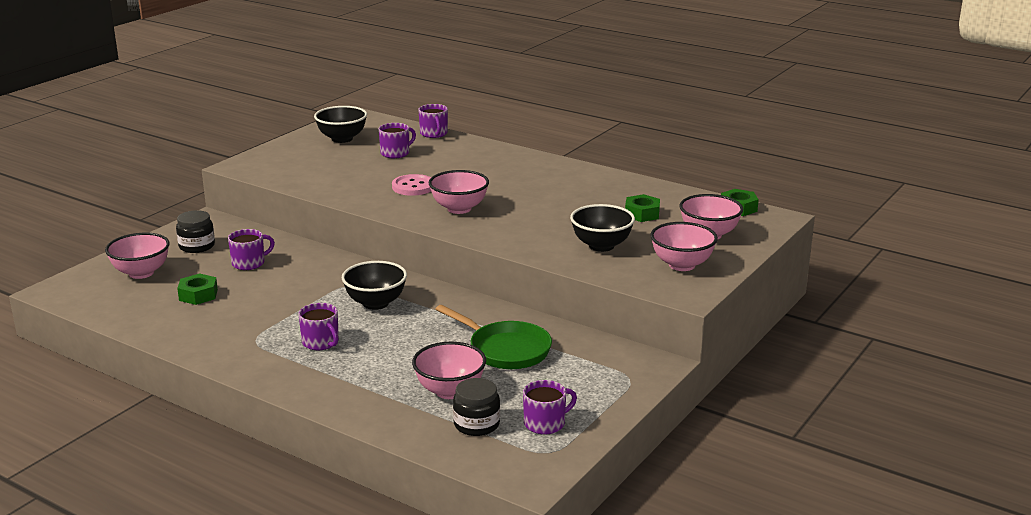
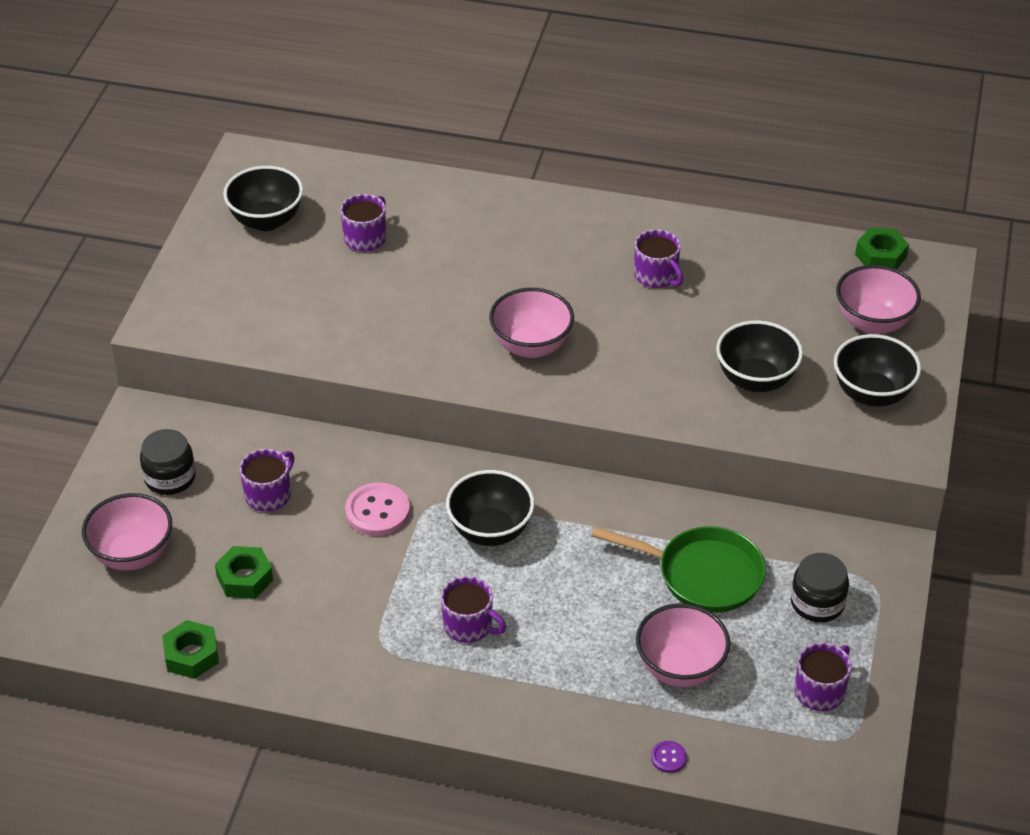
camera: 20 degrees left, 20 degrees up
pink button [392,174,431,196] -> pink button moved to [345,482,410,536]
purple mug [418,104,448,138] -> purple mug moved to [634,229,683,288]
black jar [453,378,500,436] -> black jar moved to [791,553,849,622]
green nut [625,194,660,222] -> green nut moved to [162,620,219,679]
pink bowl [650,222,718,271] -> black bowl [834,334,921,407]
none -> purple button [651,741,687,773]

